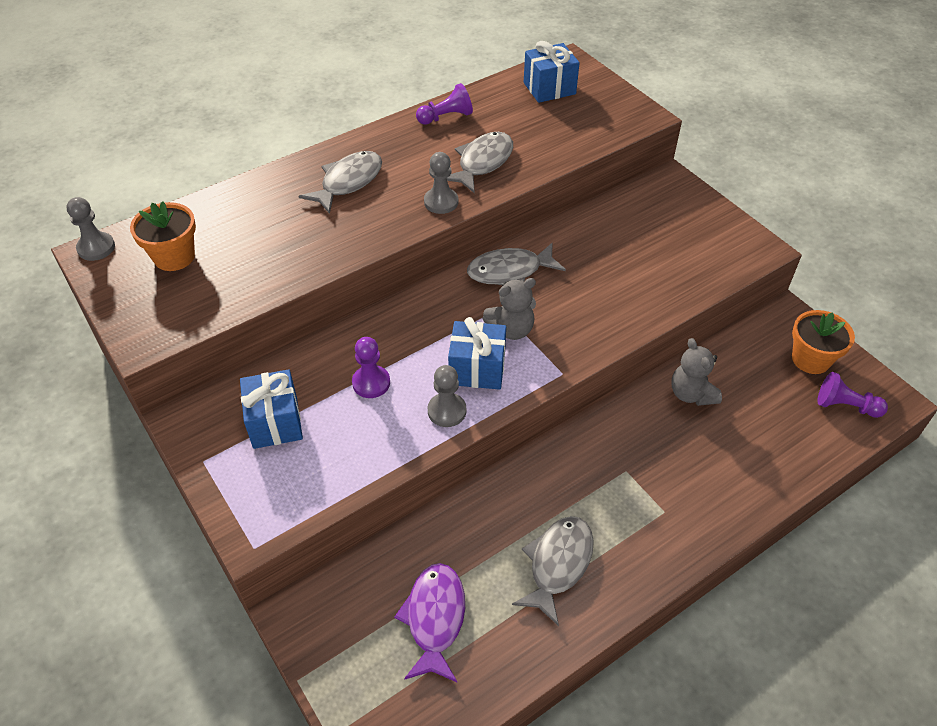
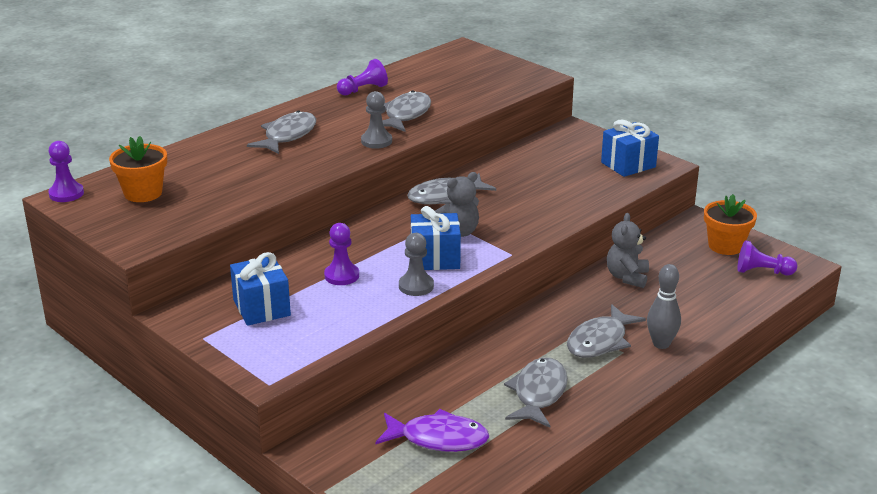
camera: 10 degrees left, 20 degrees down
grey pawn [66,197,115,261] -> purple pawn [48,141,84,202]
purple fish [394,563,465,682] -> purple fish turned 105 degrees clockwise [376,409,489,452]
blue gift [524,41,580,103] -> blue gift moved to [601,120,659,177]
grey teddy bear [671,338,722,406] -> grey teddy bear turned 45 degrees clockwise [607,213,649,288]
none -> grey fish [567,304,646,358]
none -> grey bowling pin [647,264,681,349]

